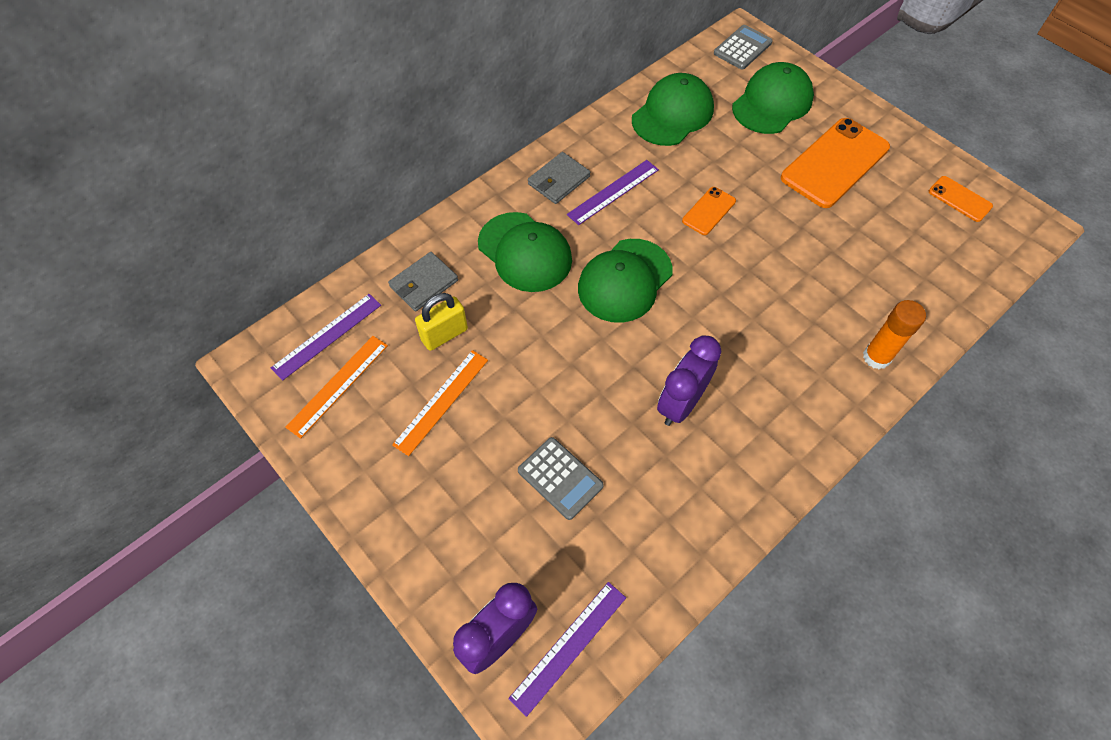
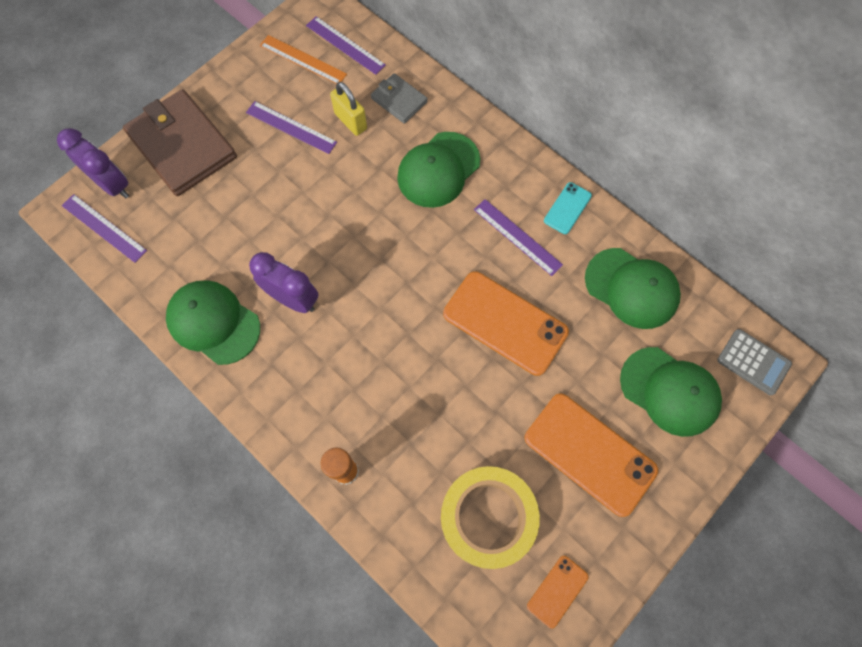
camera: 85 degrees right, 10 degrees up
orange ruler [392,350,488,456] -> purple ruler [246,101,337,154]
grey calculator [518,437,604,520] -> none
grey wallet [528,152,590,204] -> none
green cap [578,239,673,323] -> green cap moved to [166,280,260,365]
orange phone [682,187,736,235] -> orange phone [443,271,569,376], size x2.05
none -> brown wallet [123,89,237,196]
none -> yellow tape [441,466,540,569]
none -> turquoise phone [544,182,592,234]

